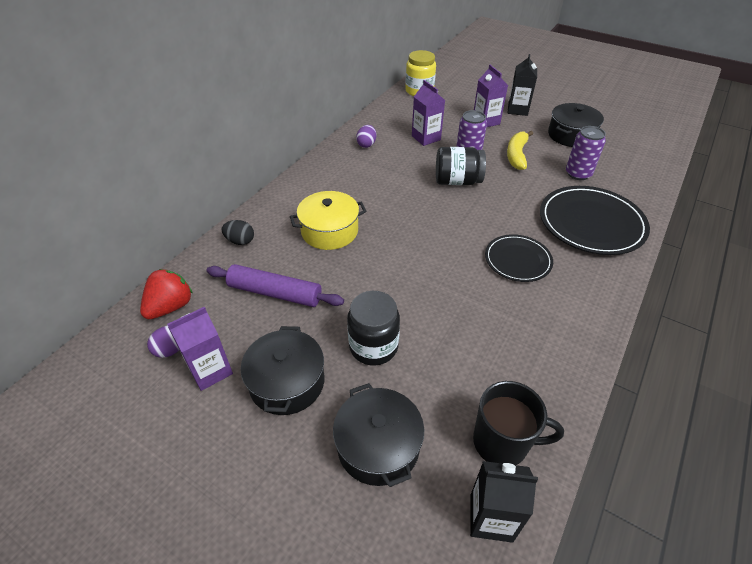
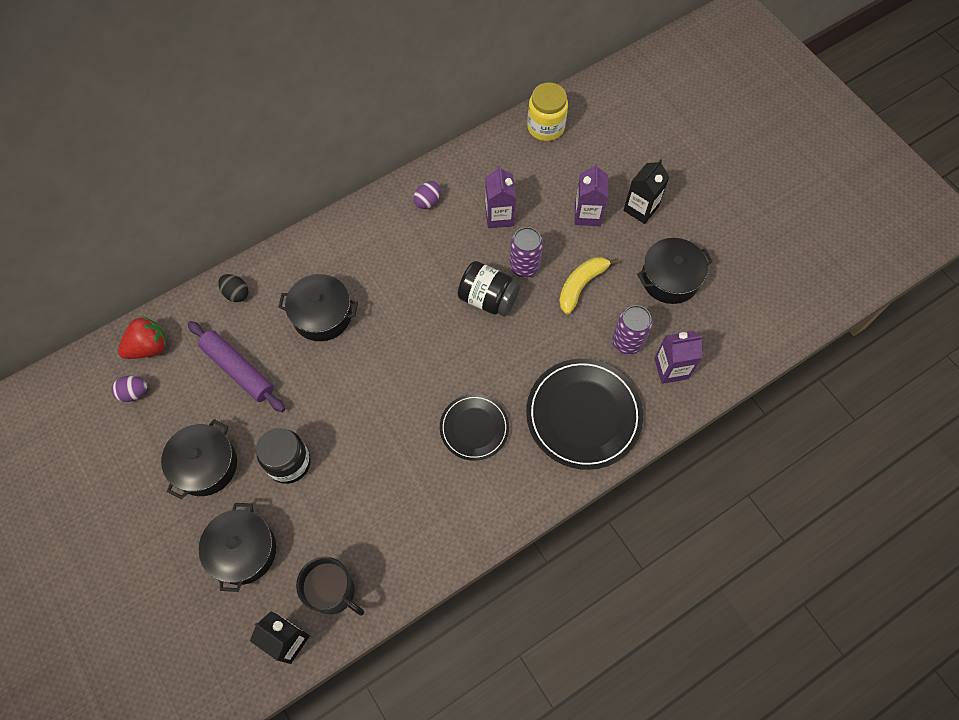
camera: 25 degrees right, 20 degrees up
purple carton [167,307,233,391] -> purple carton moved to [654,331,703,384]
yellow pot [290,191,367,250] -> black pot [278,274,358,341]

